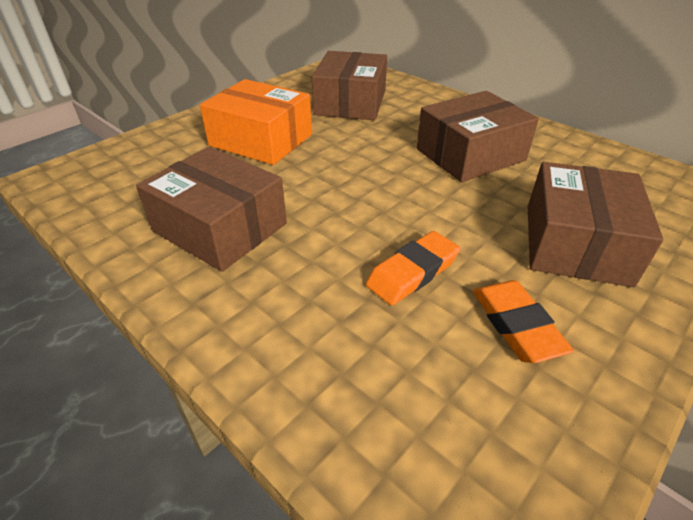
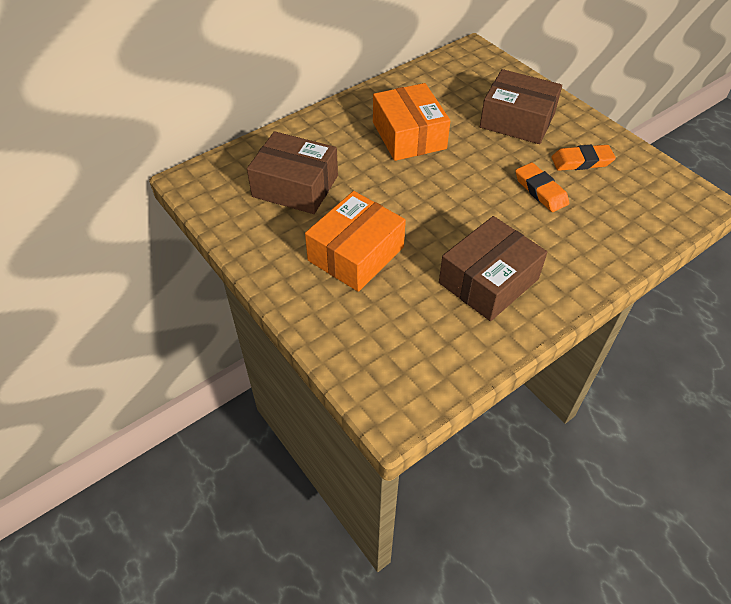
camera: 80 degrees left, 10 degrees up
brown box [417,91,539,182] -> orange box [373,83,450,161]

